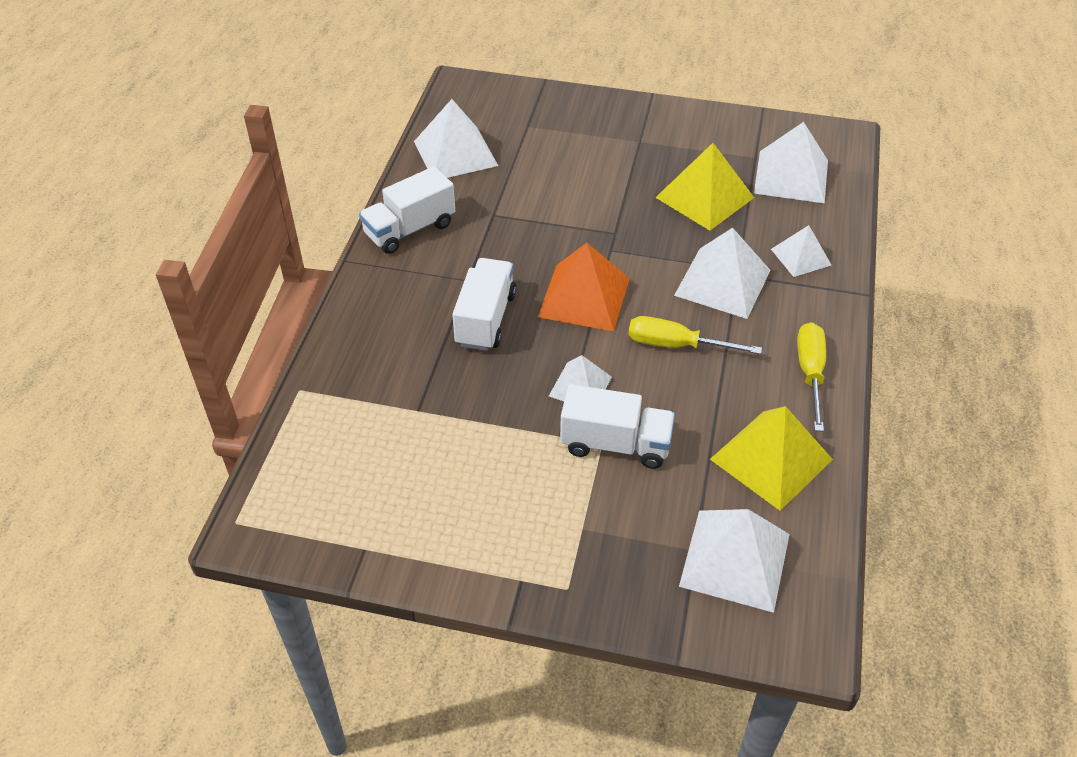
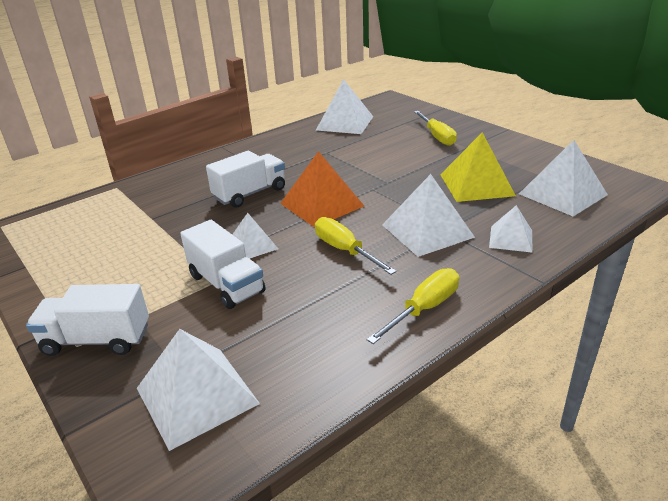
camera: 40 degrees right, 15 degrees down
white truck [359,166,455,254] -> white truck moved to [26,284,149,356]
yellow pyramid [710,406,833,511] -> none
none -> yellow screwdriver [414,111,457,146]

